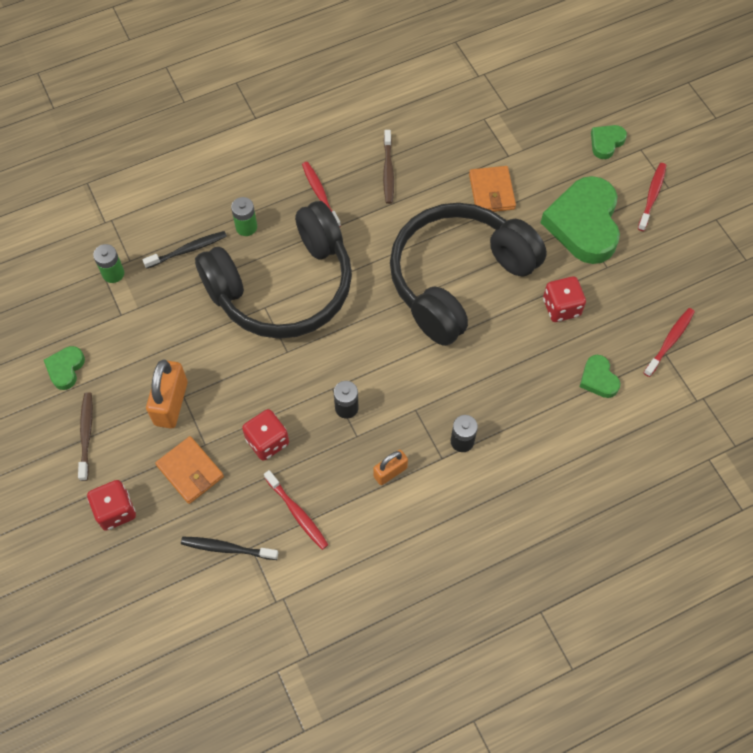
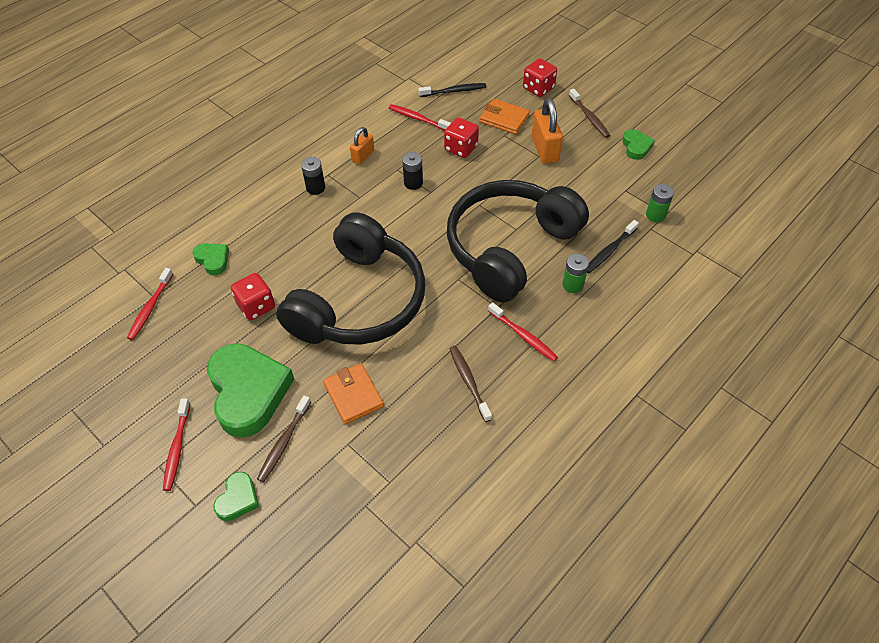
camera: 160 degrees right, 10 degrees down
none -> brown toothbrush [257,396,311,482]

